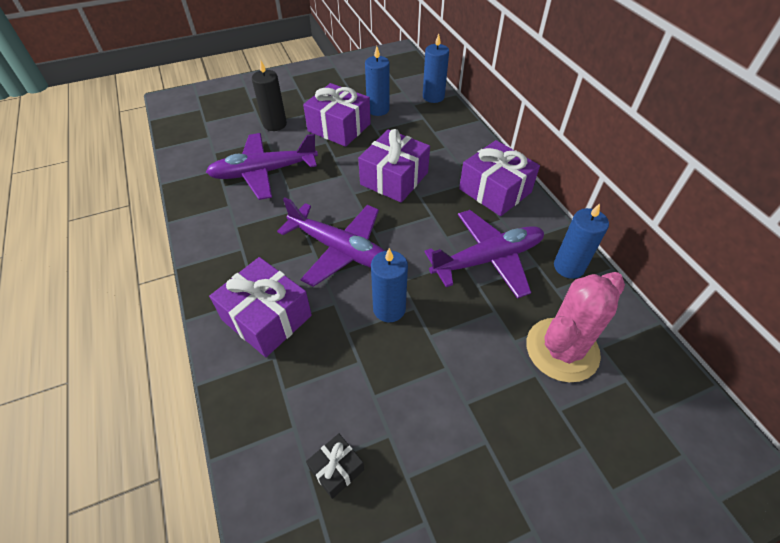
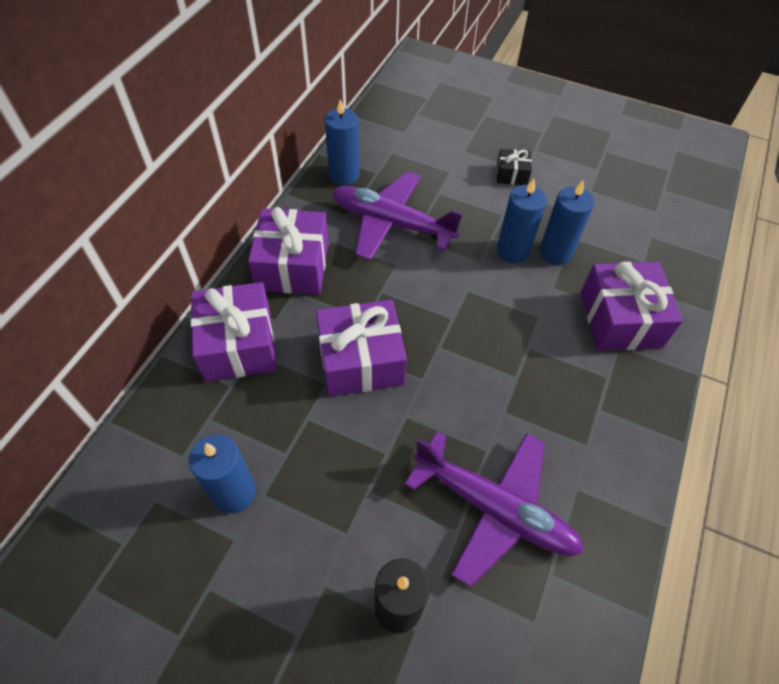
camera: 135 degrees left, 5 degrees up
purple plane [277,197,385,287] -> none
purple gift [303,83,371,147] -> purple gift moved to [191,282,277,382]
black gift [306,433,364,499] -> black gift moved to [497,149,532,185]
blue candle [423,34,449,103] -> blue candle moved to [540,181,594,265]
pink cactus [526,272,625,382] -> none

